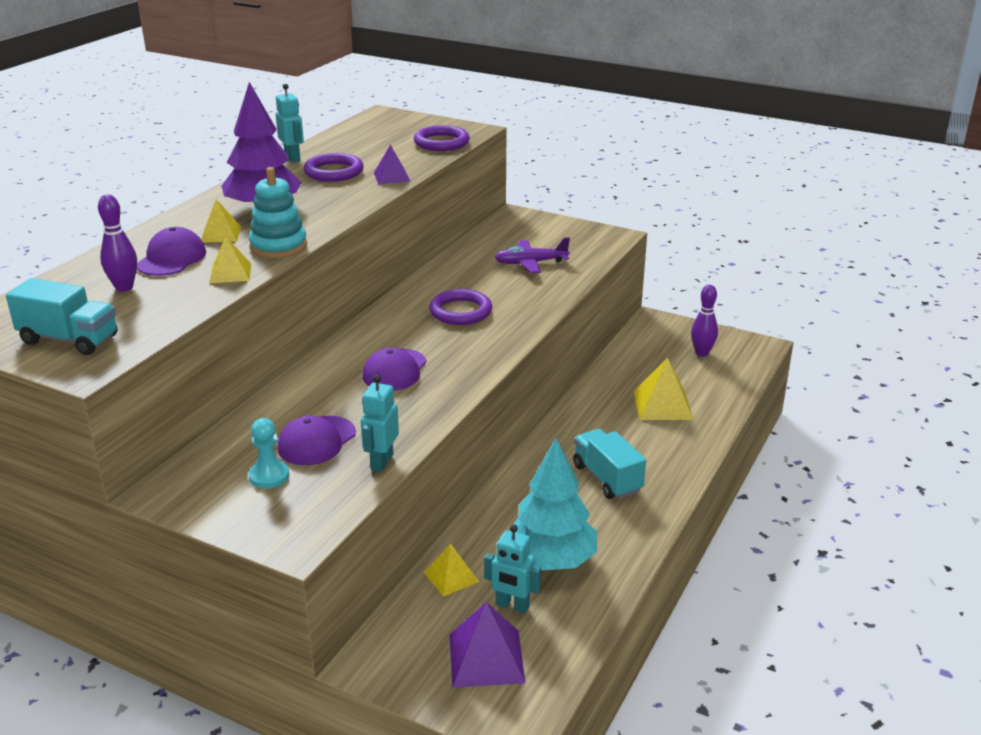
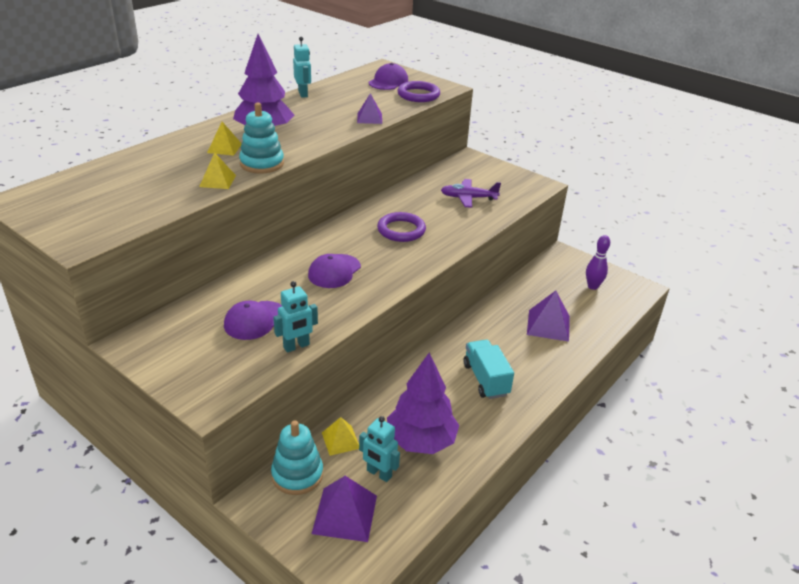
camera: 10 degrees right, 5 degrees up
turquoise truck [6,278,117,355] -> none
purple bowling pin [98,195,137,292] -> none
purple cap [137,227,206,276] -> purple cap moved to [369,63,408,90]
turquoise pawn [249,418,289,489] -> none
purple ring [304,153,364,182] -> none
turquoise robot [361,375,399,472] -> turquoise robot turned 150 degrees counterclockwise [273,281,318,353]
turquoise tree [509,438,597,570] -> purple tree [387,353,459,454]
yellow pyramid [634,357,693,420] -> purple pyramid [527,291,570,342]
none -> turquoise stacking toy [271,420,323,495]

